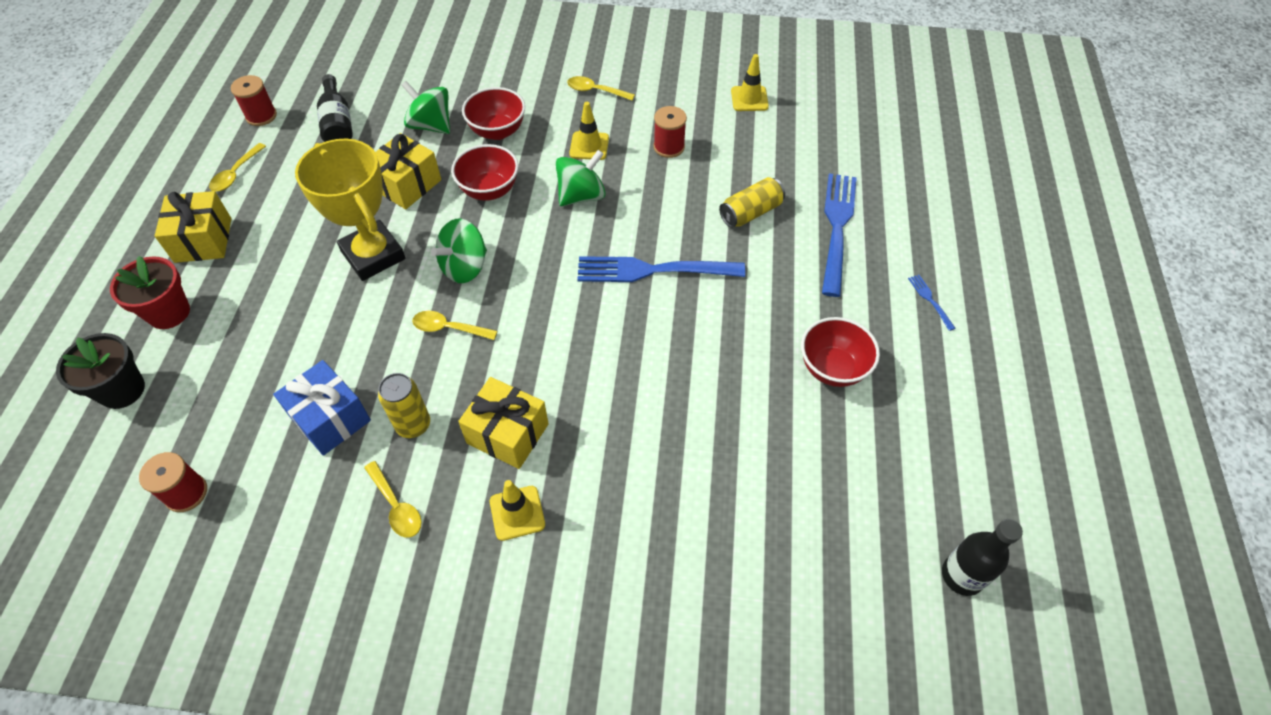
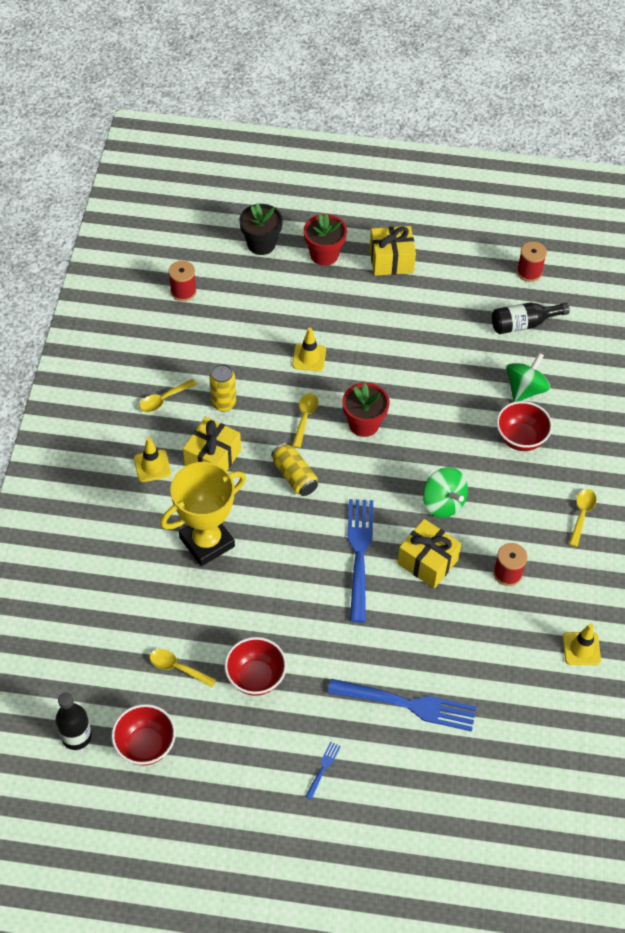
camera: 90 degrees right, 0 degrees up
yellow spoon [209,143,266,192] -> yellow spoon moved to [149,649,216,687]
blue gift [273,360,371,456] -> none
yellow trophy [295,139,405,281] -> yellow trophy moved to [160,462,246,566]
yellow gift [375,133,441,209] -> yellow gift moved to [397,519,462,588]
green spinning top [431,219,487,283] -> red flower pot [342,383,390,437]
red bowl [451,144,519,201] -> red bowl moved to [111,704,176,766]
yellow traffic cone [569,102,609,160] -> yellow traffic cone moved to [292,328,326,372]
yellow can [719,177,785,228] -> yellow can moved to [271,443,318,496]
blue fork [908,275,956,331] -> blue fork turned 45 degrees counterclockwise [305,742,341,800]

